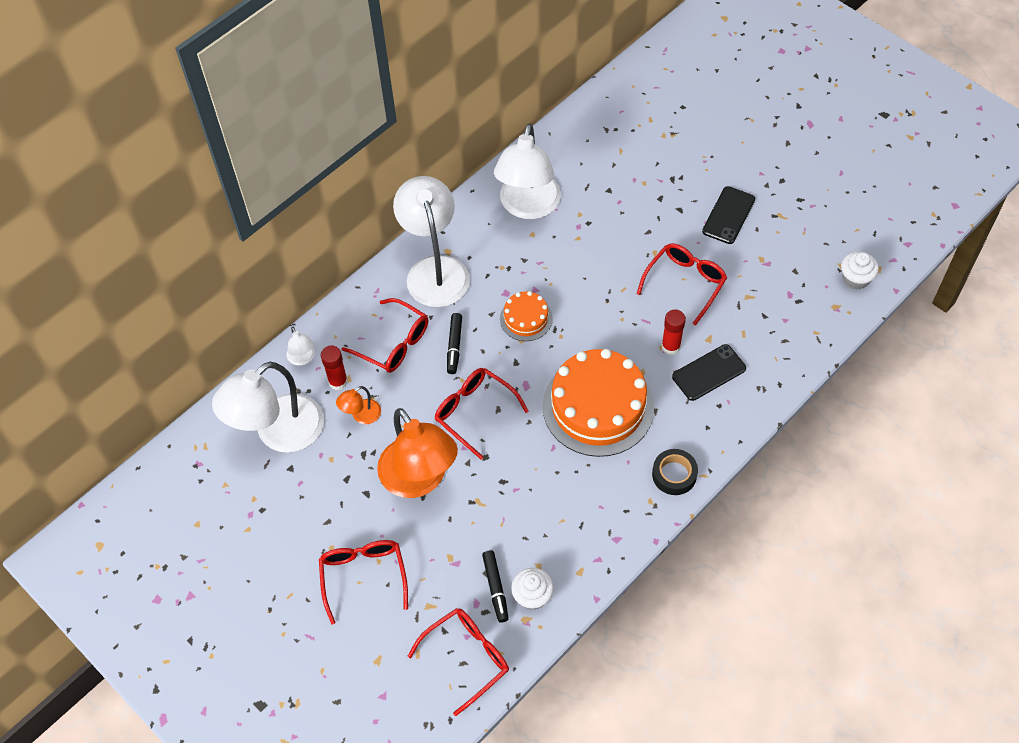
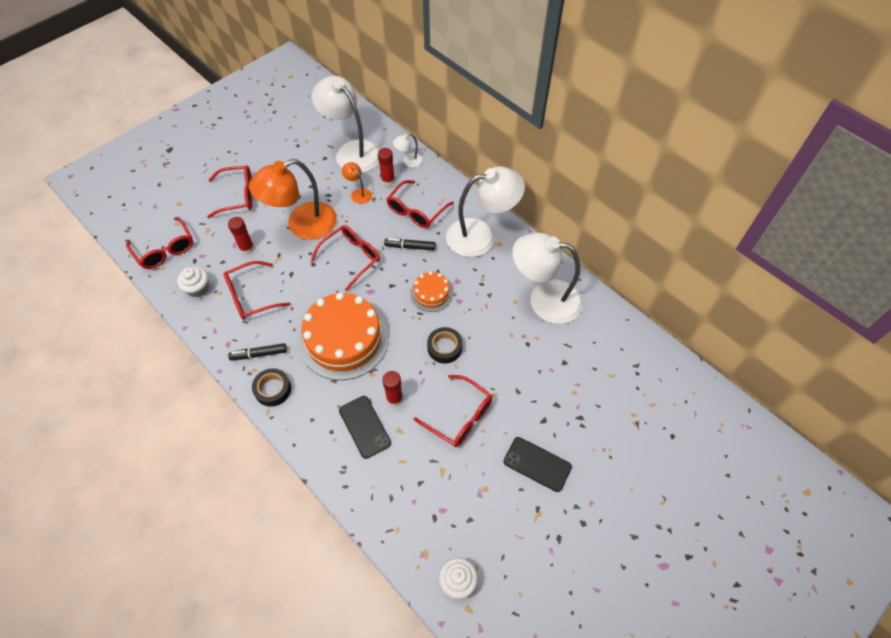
camera: 90 degrees right, 0 degrees up
black marker [482,550,509,623] -> black marker moved to [228,343,287,360]
none -> red glasses [224,261,290,320]
none -> red glue stick [228,217,254,254]
none -> black tape [427,327,463,364]

